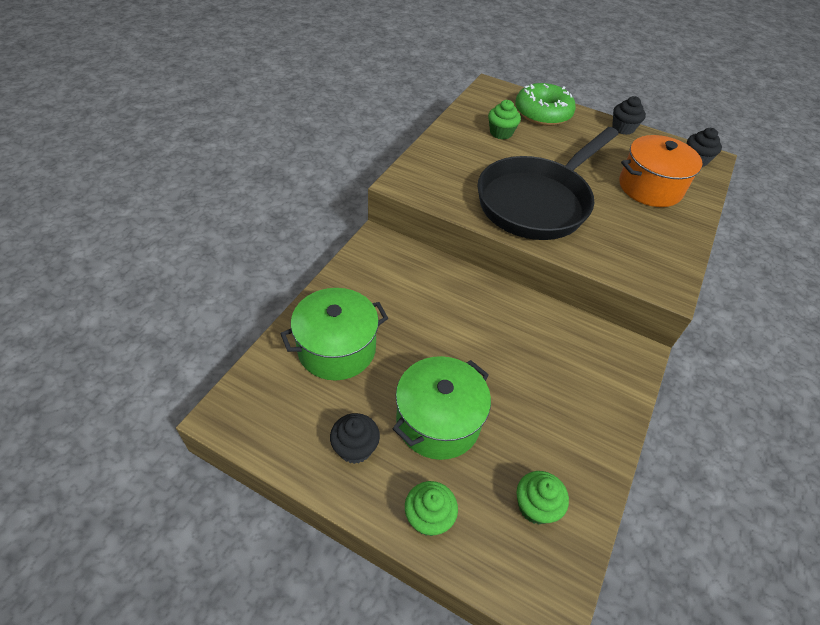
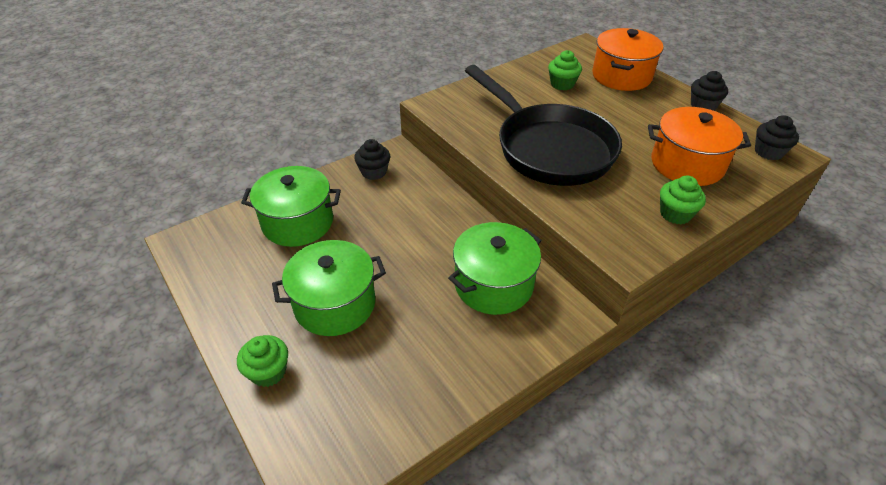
camera: 30 degrees right, 5 degrees down
black cupcake [330,413,380,464] -> black cupcake moved to [354,139,390,180]
black pan [477,127,619,240] -> black pan turned 105 degrees counterclockwise [465,65,622,186]
green donut [515,83,576,126] -> orange pot [592,28,663,91]
green cupcake [517,471,569,524] -> green cupcake moved to [660,176,706,224]
none -> green pot [448,222,542,315]

